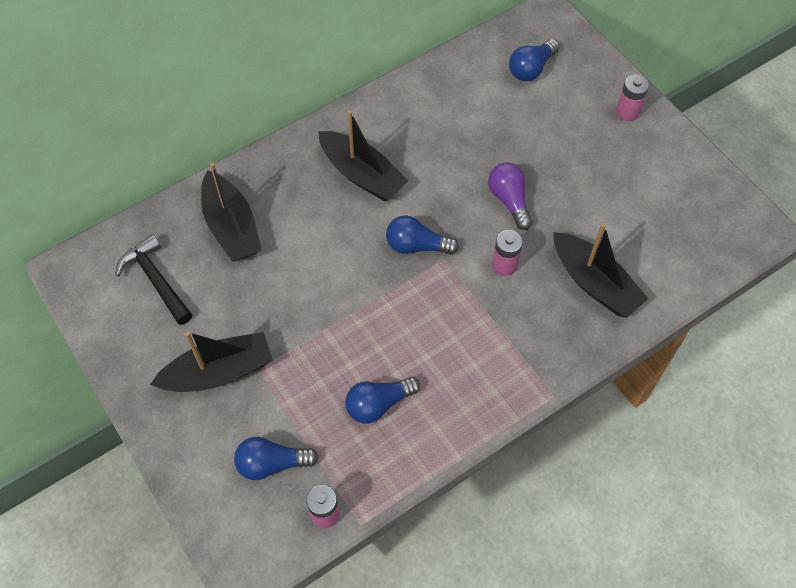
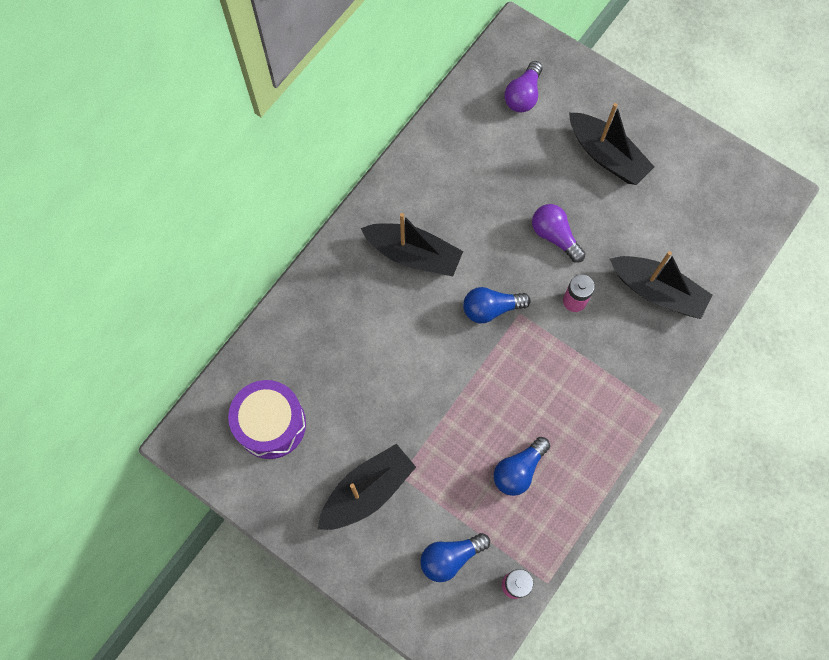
camera: 20 degrees left, 10 degrees up
black hammer [115,234,192,325] -> purple drum [228,380,306,459]
black boat [201,162,262,262] -> black boat moved to [569,103,654,185]
blue light bulb [509,39,559,81] -> purple light bulb [505,61,542,113]
pink battery [616,75,649,121] -> none

